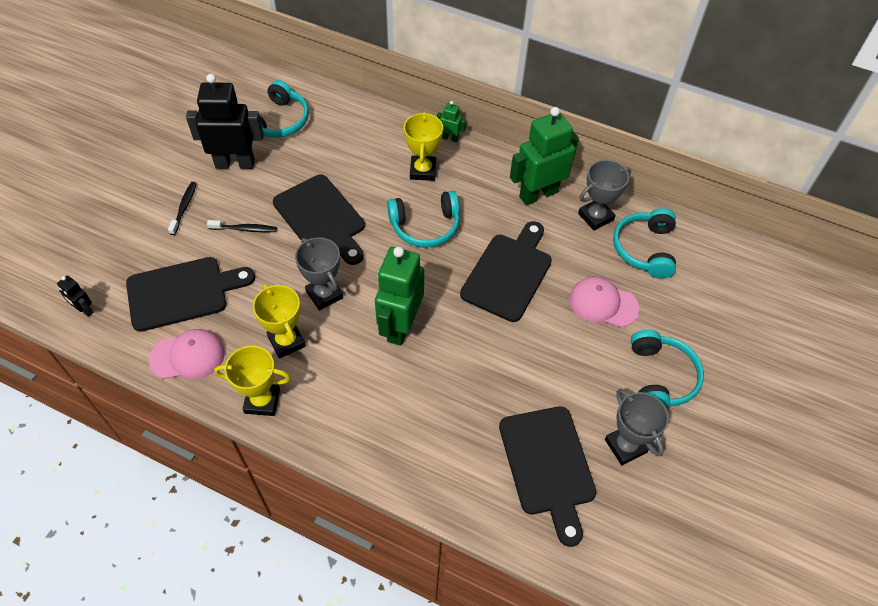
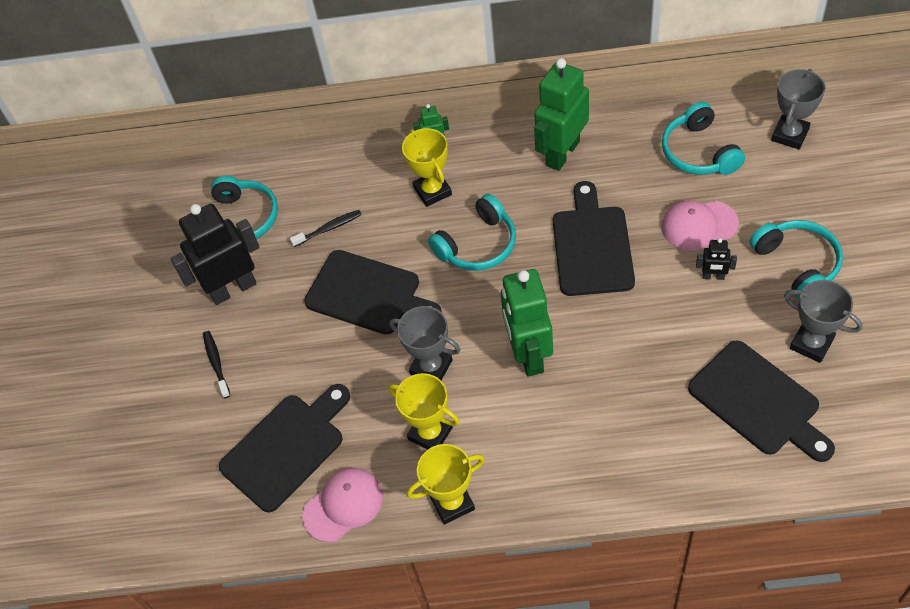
camera: 20 degrees left, 0 degrees up
black robot [57,275,93,317] -> black robot moved to [696,238,737,280]
black toothbrush [207,220,277,233] -> black toothbrush moved to [290,210,362,247]
grey trophy [578,160,631,231] -> grey trophy moved to [771,69,825,149]

